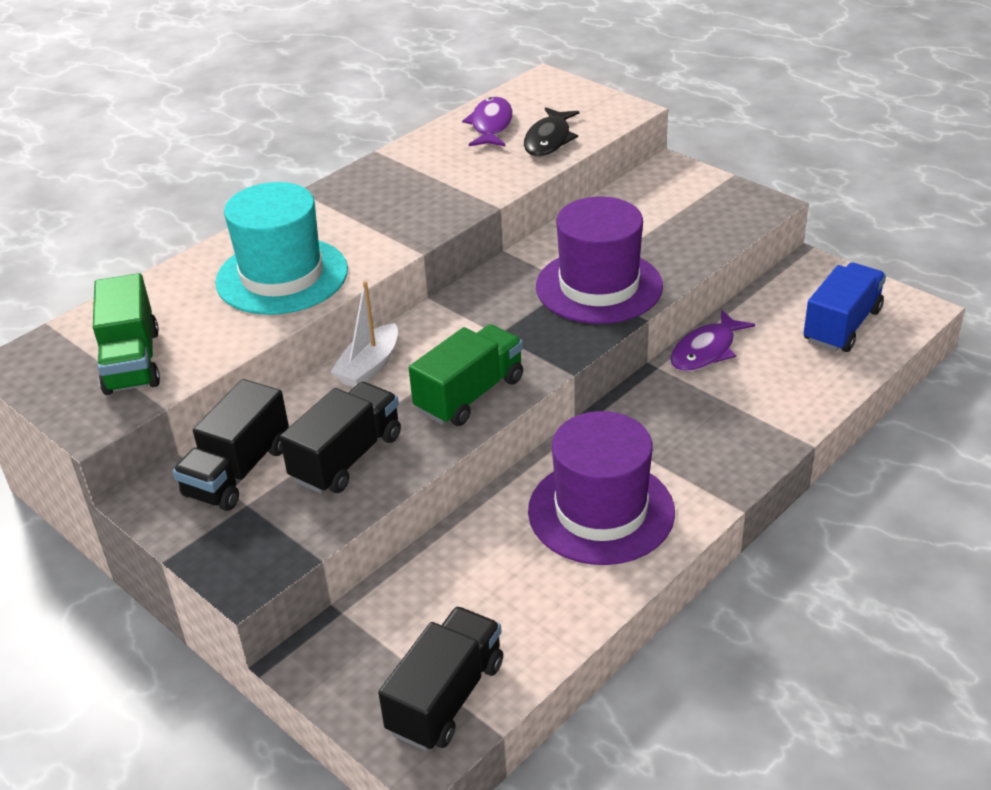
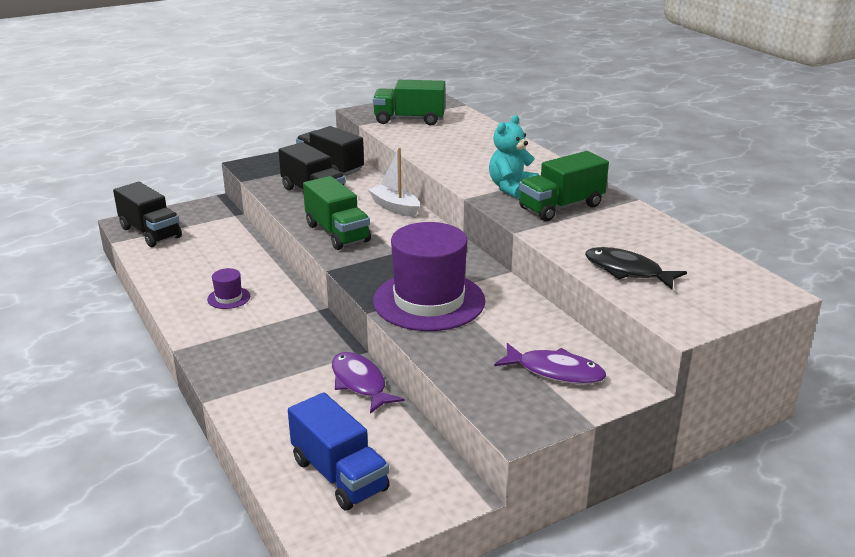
camera: 105 degrees right, 10 degrees down
turquoise hat [215,182,348,315] -> none
purple fish [462,97,513,147] -> purple fish moved to [494,343,606,384]
purple hat [528,411,675,565] -> purple hat [207,268,250,309], size x0.42
none -> turquoise teddy bear [489,115,539,198]
none -> green truck [519,151,609,221]

